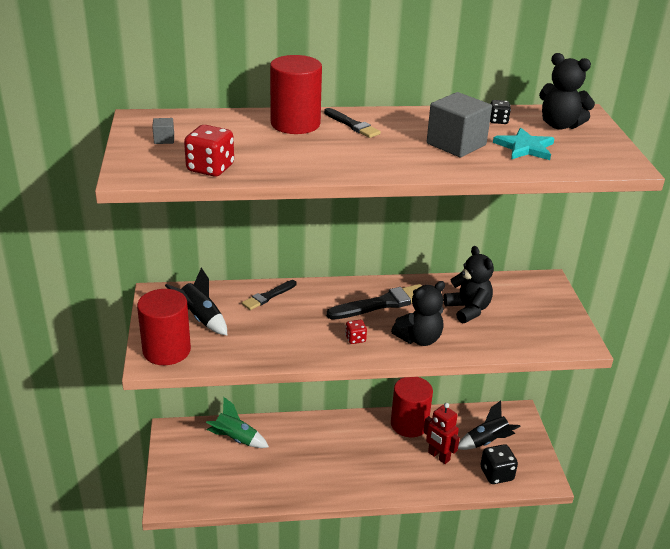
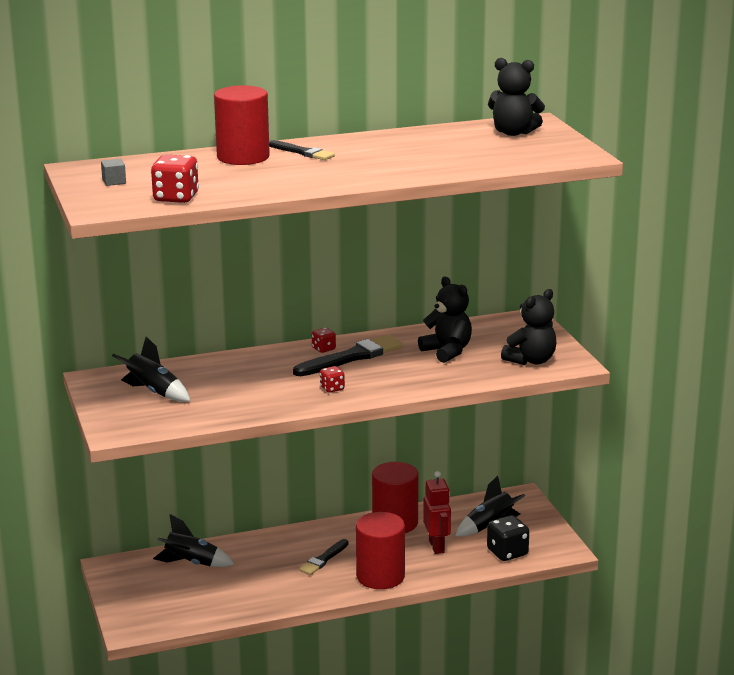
camera: 10 degrees left, 10 degrees down
red cylinder [137,289,191,365] -> red cylinder moved to [356,512,405,589]
green rocket [206,397,269,448] -> black rocket [153,514,234,567]
black brush [242,280,296,310] -> black brush moved to [299,539,349,575]
black teddy bear [391,281,445,346] -> black teddy bear moved to [501,289,557,365]
red robot [423,403,460,464] -> red robot turned 135 degrees counterclockwise [423,471,451,554]
grey cube [427,92,492,158] -> none
black dice [490,100,511,124] -> none
turquoise star [493,128,555,160] -> none
none -> red dice [312,328,336,353]

